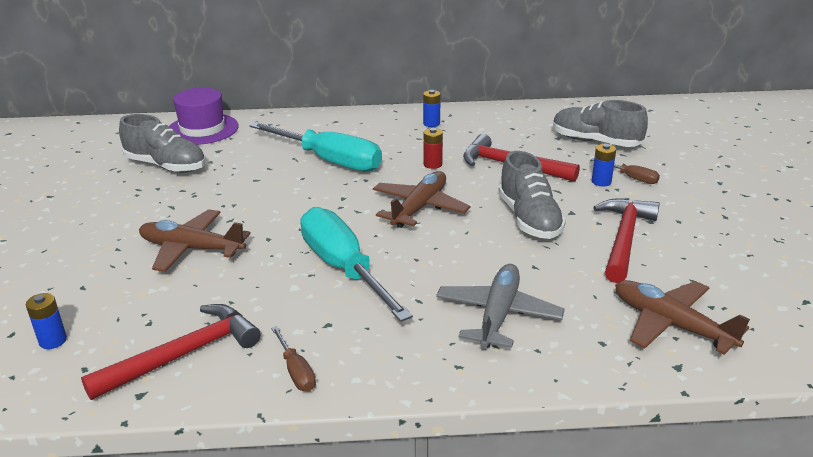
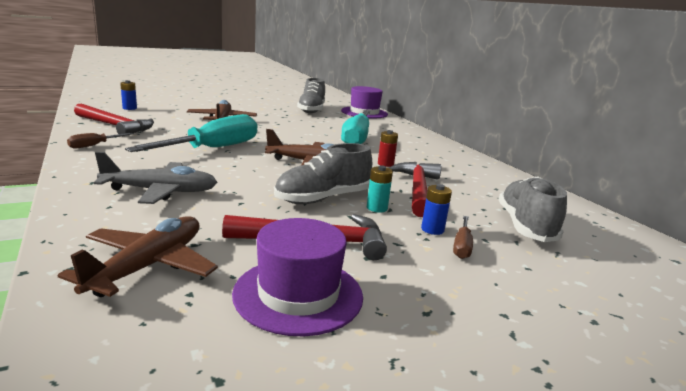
camera: 65 degrees right, 10 degrees down
blue battery [423,90,441,127] -> none
none -> purple hat [232,218,363,336]
none -> turquoise battery [367,165,393,213]

